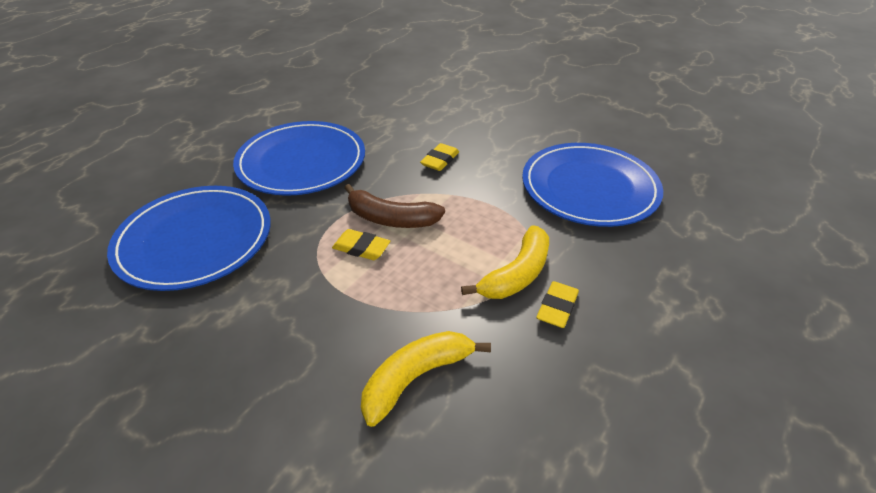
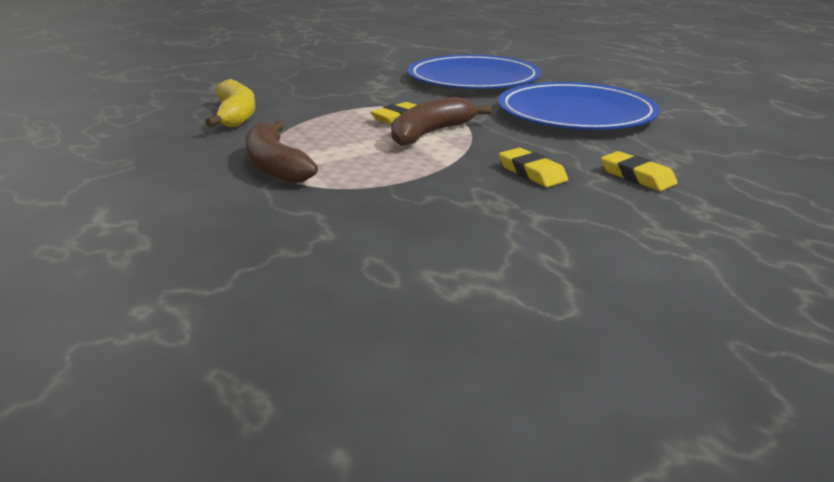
camera: 115 degrees right, 15 degrees down
yellow banana [461,225,549,299] -> brown banana [245,121,318,184]
blue plate [522,143,663,227] -> none
yellow eraser [536,281,579,328] -> yellow eraser moved to [601,151,678,191]

